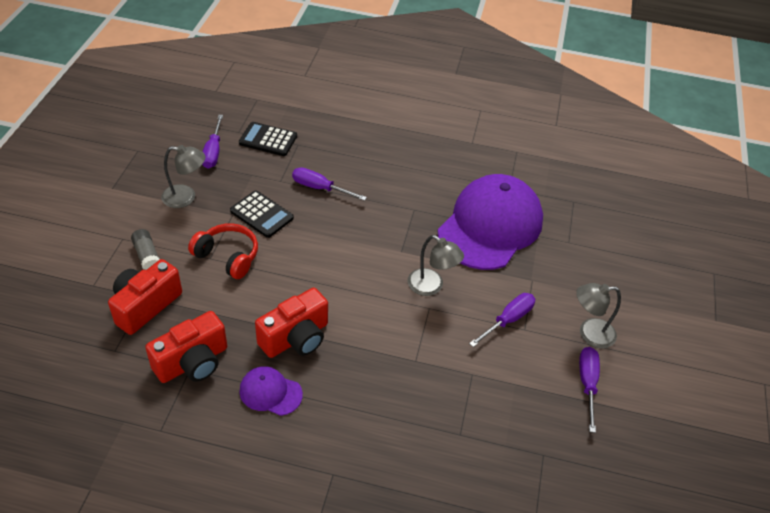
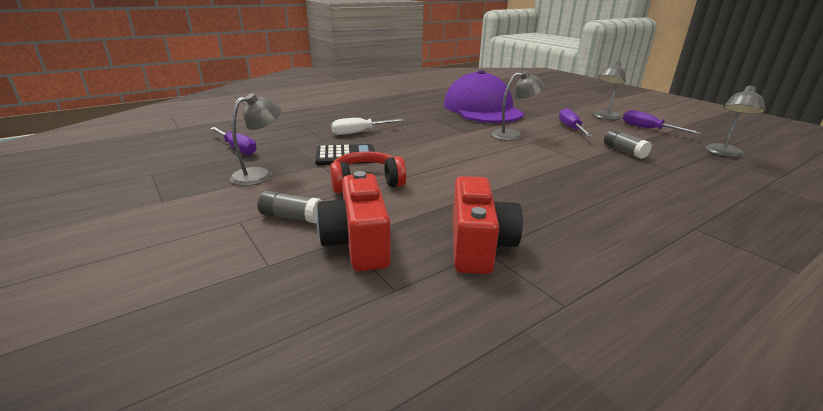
camera: 45 degrees left, 20 degrees down
black calculator [239,122,297,156] -> none
purple cap [239,366,303,416] -> none
red camera [255,288,328,358] -> none
purple screwdriver [292,167,367,201] -> white screwdriver [331,118,405,135]
none -> grey glue stick [604,129,652,159]
none -> grey lamp [705,85,765,157]

